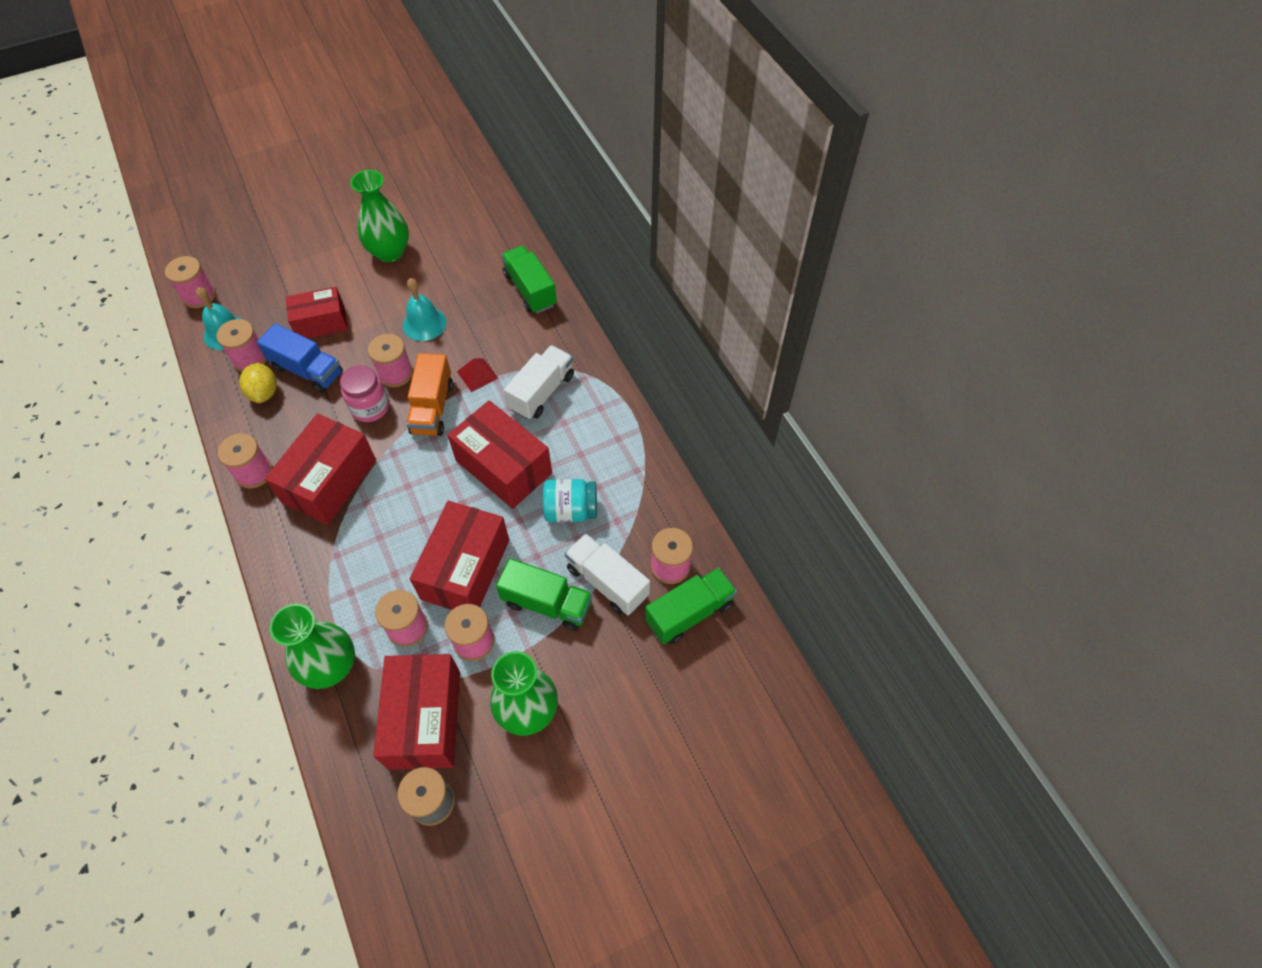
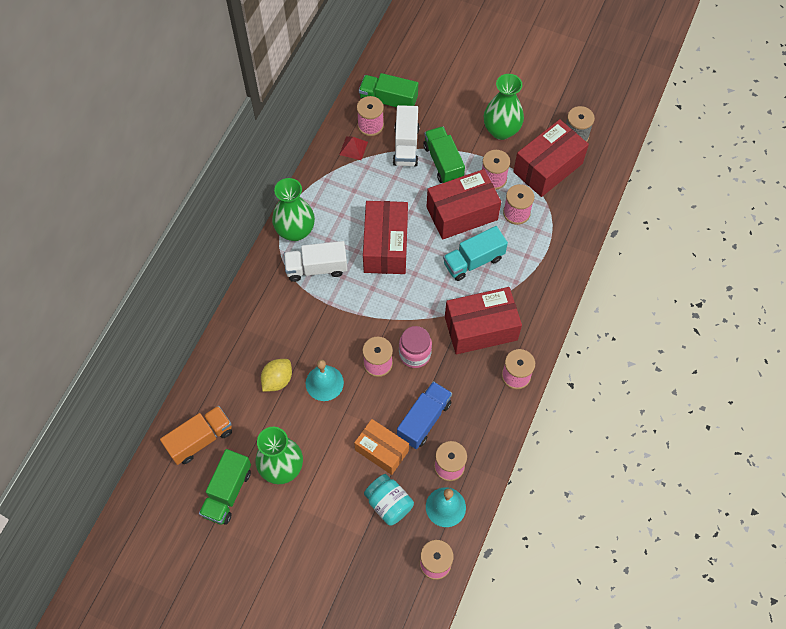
camera: 130 degrees left, 5 degrees up
yellow lemon [239,363,277,403] -> yellow lemon moved to [261,359,292,392]
blue truck [257,323,343,393] -> blue truck turned 45 degrees clockwise [397,381,452,449]
green vase [269,604,355,689] -> green vase moved to [272,178,315,241]
red box [285,287,348,338] -> orange box [354,419,409,475]
orange truck [406,353,453,436] -> orange truck moved to [160,406,232,465]
red pyramid [457,358,498,392] -> red pyramid moved to [339,136,368,160]
green truck [501,246,557,314] -> green truck moved to [199,449,251,525]
turquoise jar [543,479,597,522] -> turquoise jar moved to [364,474,414,525]
none -> turquoise truck [443,226,508,281]

